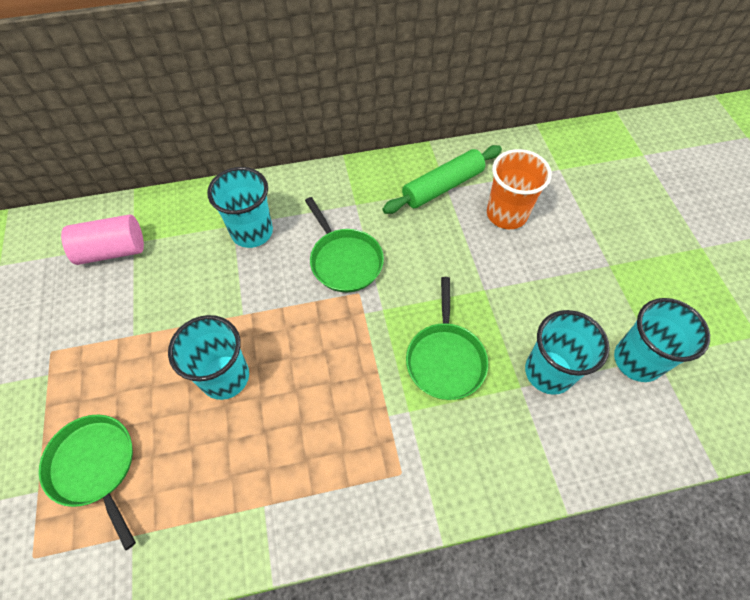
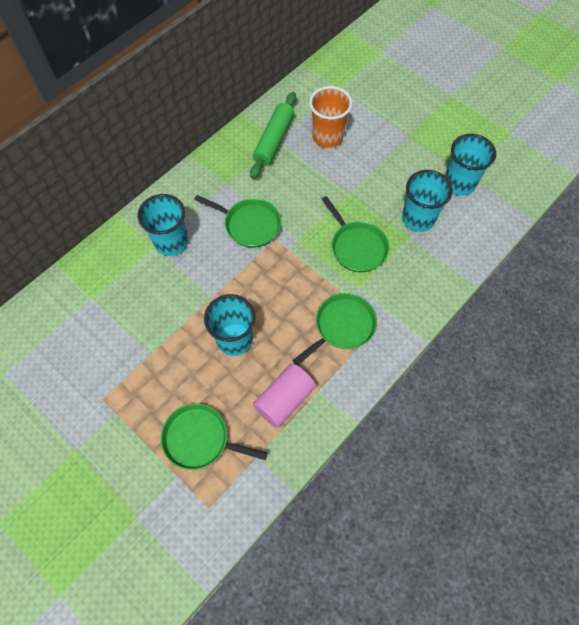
camera: 35 degrees left, 5 degrees up
pink cylinder [61,215,144,265] -> pink cylinder moved to [253,363,316,428]
none -> green pan [292,293,377,366]

